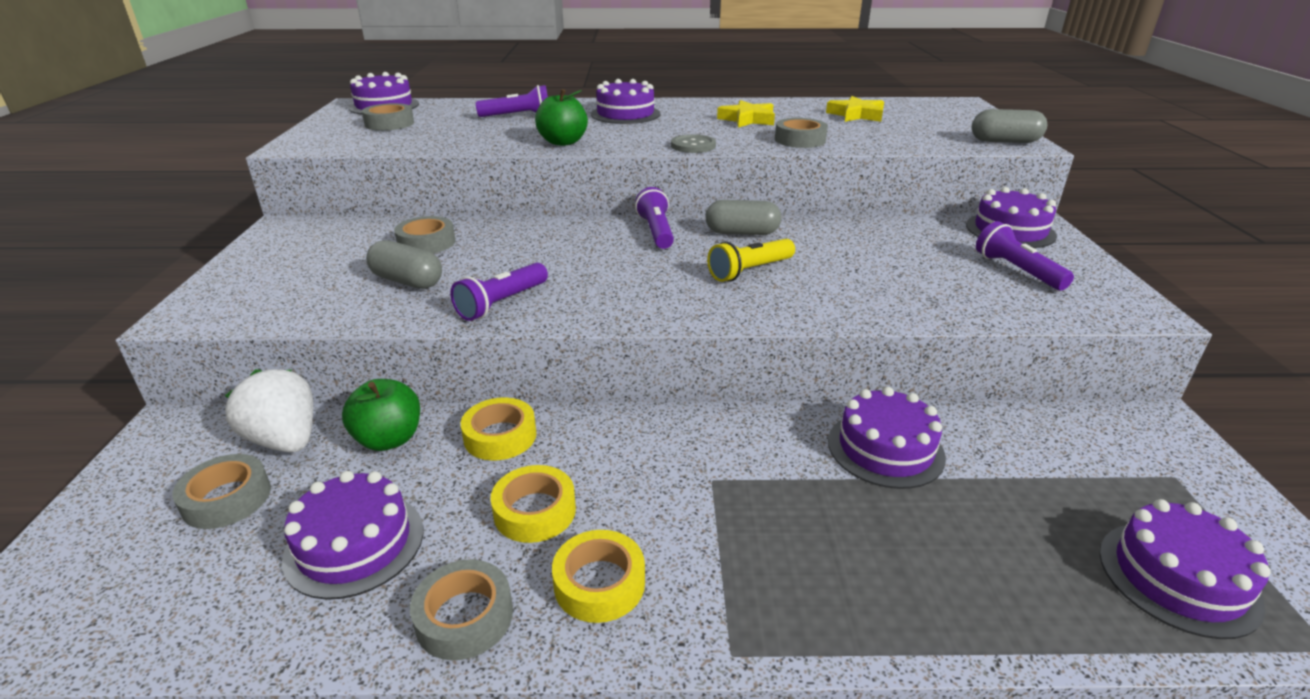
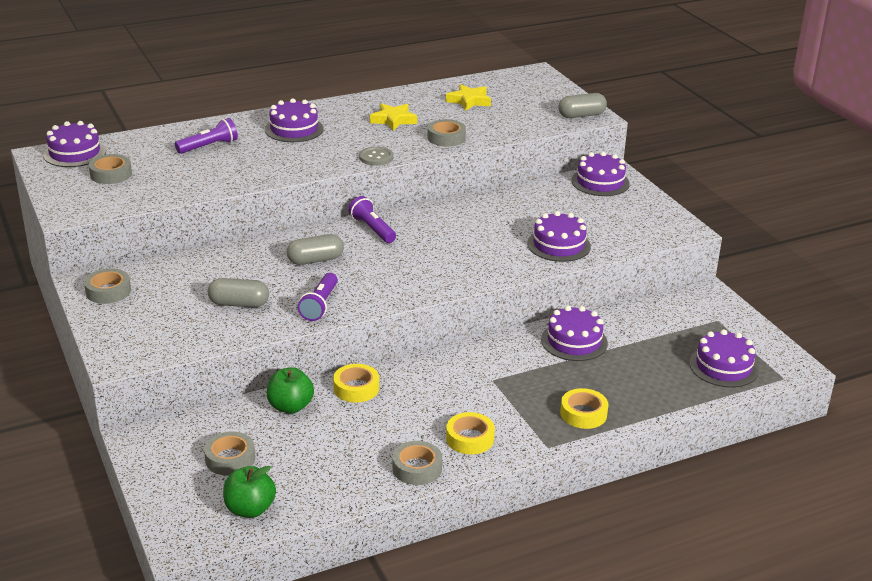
camera: 25 degrees left, 0 degrees up
white strawberry [225,369,313,453] -> none
purple cake [282,471,423,600] -> purple cake moved to [527,211,591,262]
grey tape [394,216,456,254] -> grey tape moved to [84,268,131,304]
yellow tape [490,465,576,543] -> yellow tape moved to [560,388,608,429]
green apple [535,89,588,146] -> green apple moved to [223,466,276,518]
grey capsule [705,200,781,235] -> grey capsule moved to [287,234,344,265]
yellow flashlight [707,239,795,282] -> none
purple flashlight [976,221,1074,290] -> none

